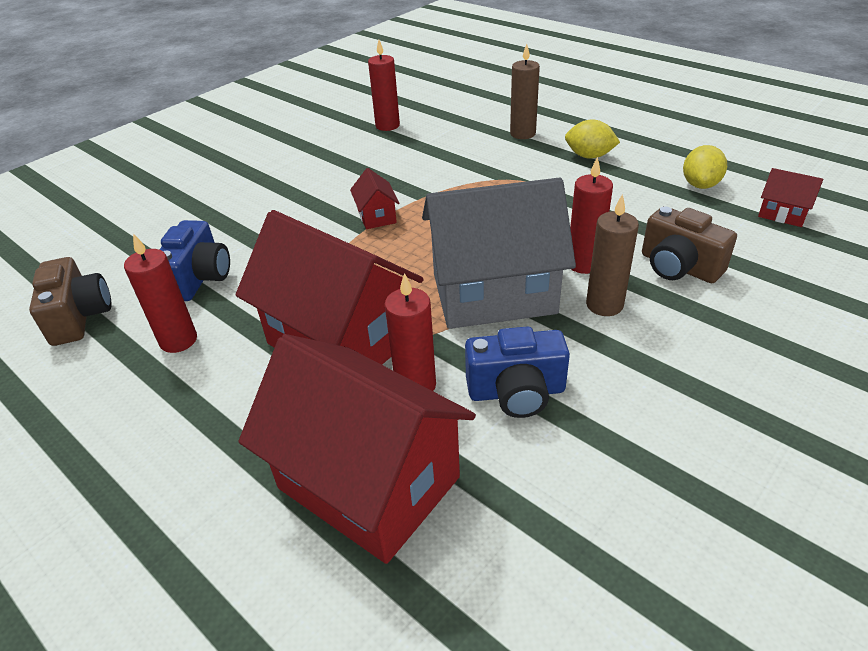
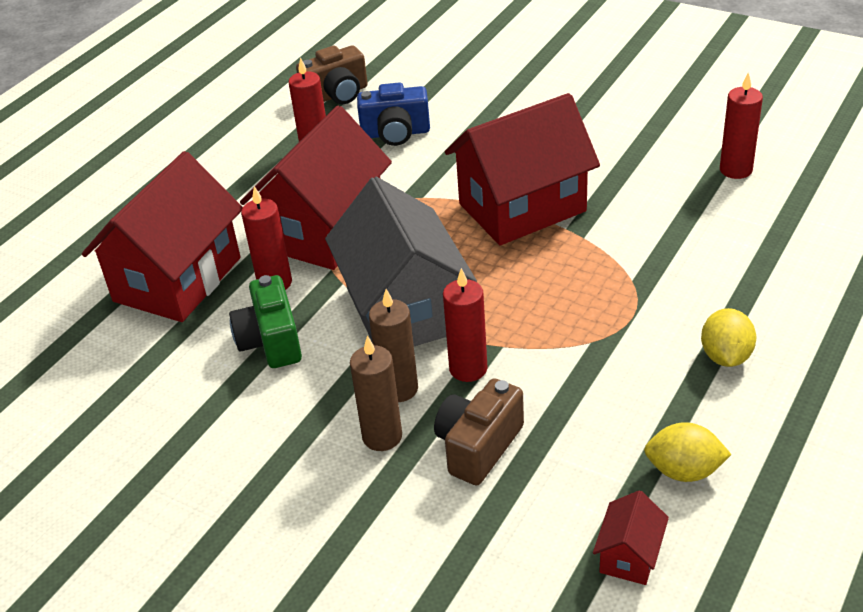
camera: 80 degrees right, 0 degrees up
red house [350,168,400,229] -> red house [445,93,600,245], size x2.39
blue camera [465,326,570,418] -> green camera [229,275,302,368]
brown candle [510,44,540,139] -> brown candle moved to [350,336,402,451]

